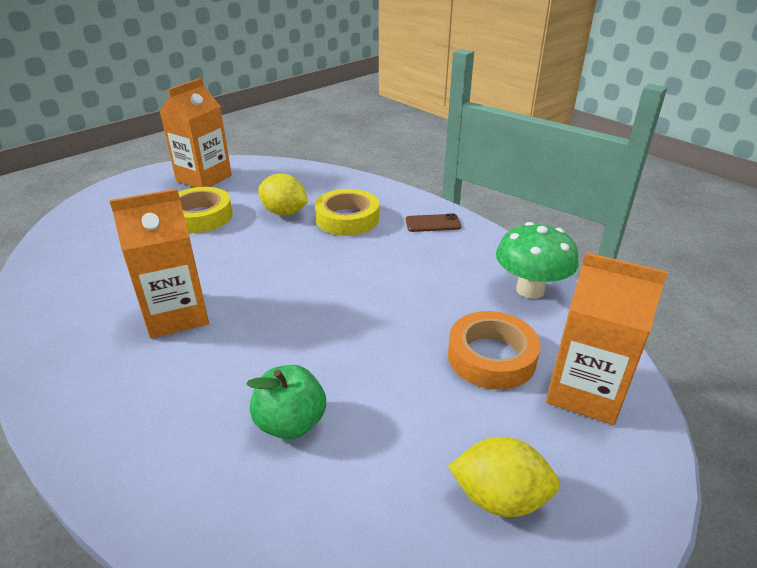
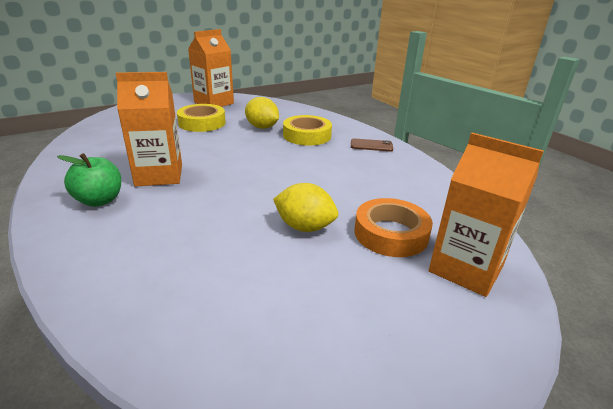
camera: 10 degrees right, 5 degrees down
green apple [246,365,326,439] -> green apple moved to [57,153,121,207]
yellow lemon [448,437,560,517] -> yellow lemon moved to [273,183,338,232]
green mushroom [496,222,579,299] -> none

